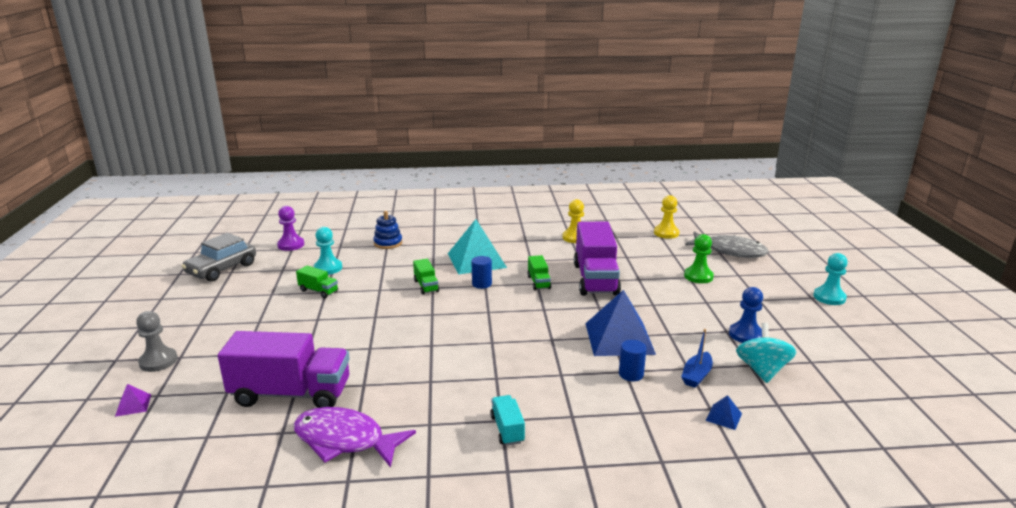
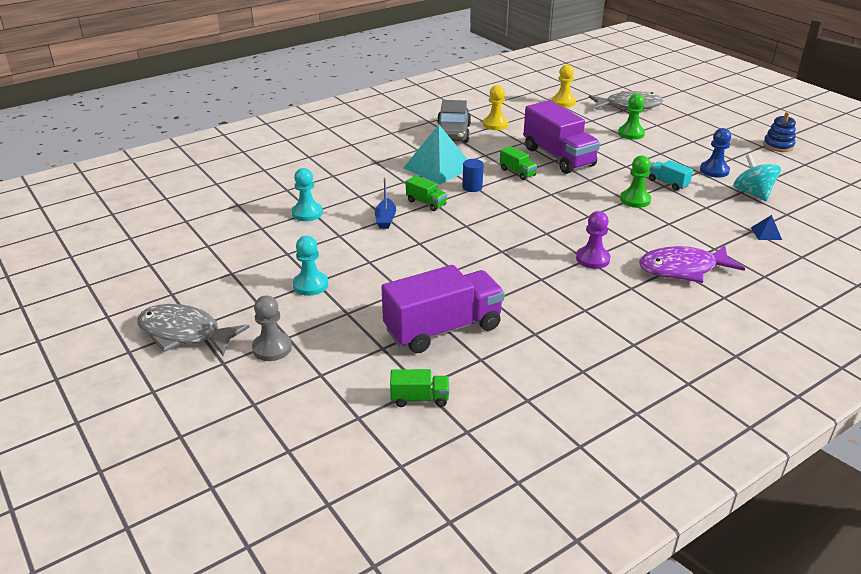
camera: 30 degrees left, 10 degrees up
purple pyramid [115,384,151,417] -> none
grey car [182,233,256,282] -> grey car moved to [437,100,471,143]
purple pawn [277,206,304,251] -> purple pawn moved to [576,211,610,269]
purple fish [294,407,416,468] -> purple fish moved to [639,245,745,283]
green truck [296,266,338,298] -> green truck moved to [390,369,449,407]
blue stacking toy [373,211,402,249] -> blue stacking toy moved to [763,112,796,152]
turquoise truck [490,395,525,446] -> turquoise truck moved to [649,160,693,191]
blue pyramid [585,290,656,356] -> green pawn [620,156,651,208]
blue cylinder [619,340,647,381] -> none
blue boat [681,329,713,388] -> blue boat moved to [375,178,396,229]
turquoise pawn [813,253,848,305] -> turquoise pawn moved to [293,236,328,296]
none -> grey fish [137,304,250,356]

